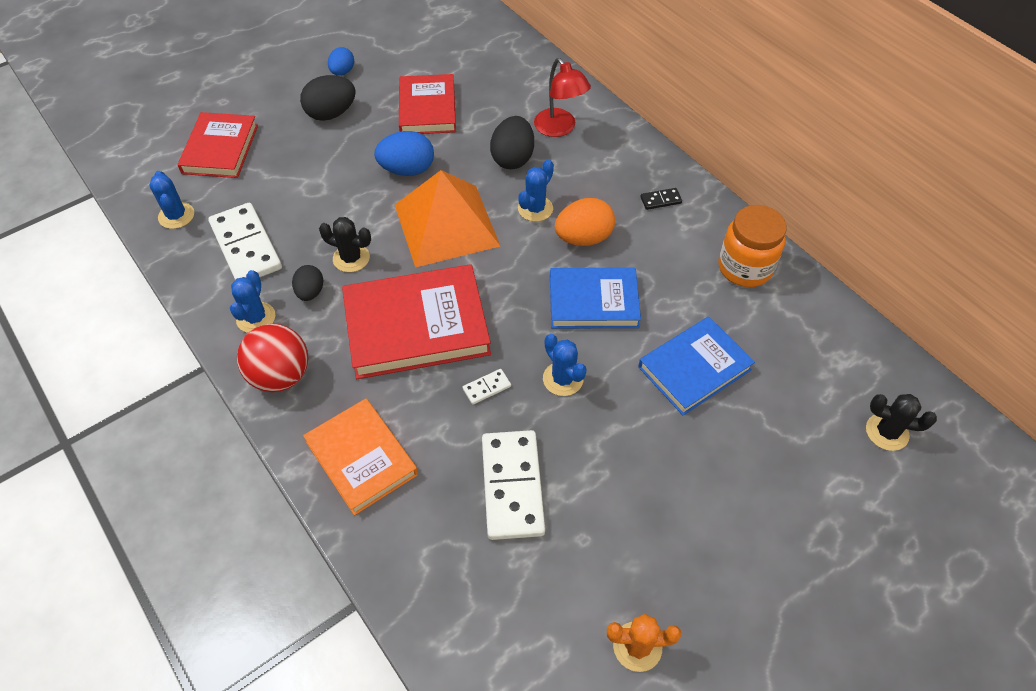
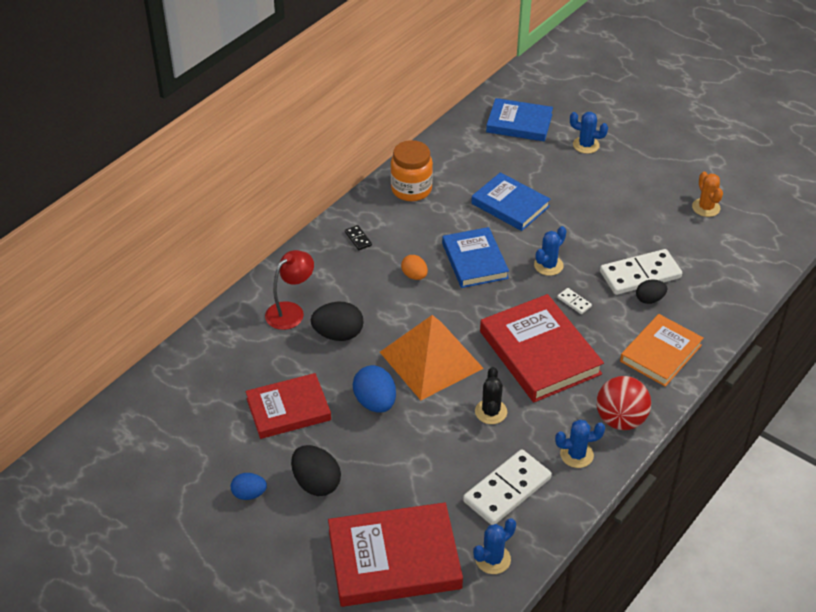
camera: 105 degrees left, 10 degrees down
red book [177,112,258,178] -> red book [328,502,463,607], size x1.50
black egg [292,265,323,301] -> black egg moved to [636,279,667,304]
blue cactus [518,159,554,222] -> blue cactus moved to [570,112,608,154]
orange egg [555,198,615,246] -> orange egg [401,255,428,280], size x0.62
black cactus [866,394,937,451] -> blue book [486,98,553,142]

